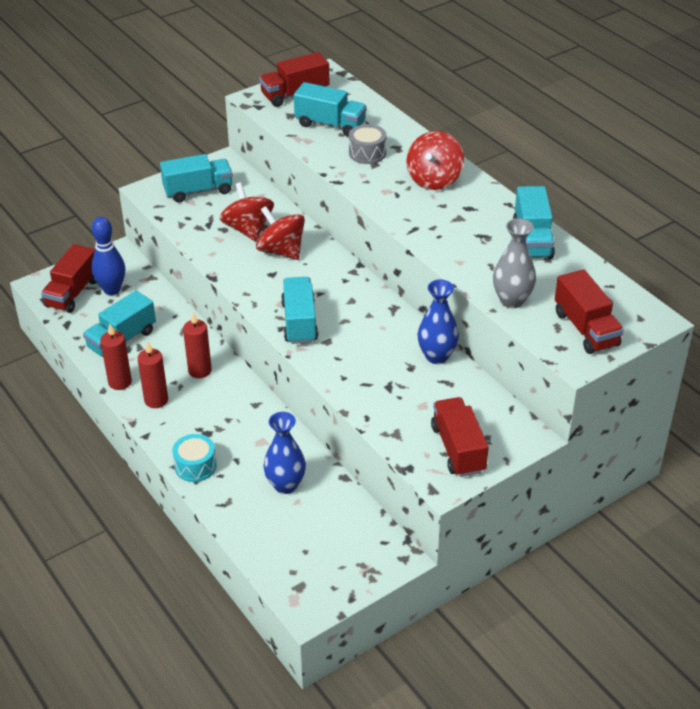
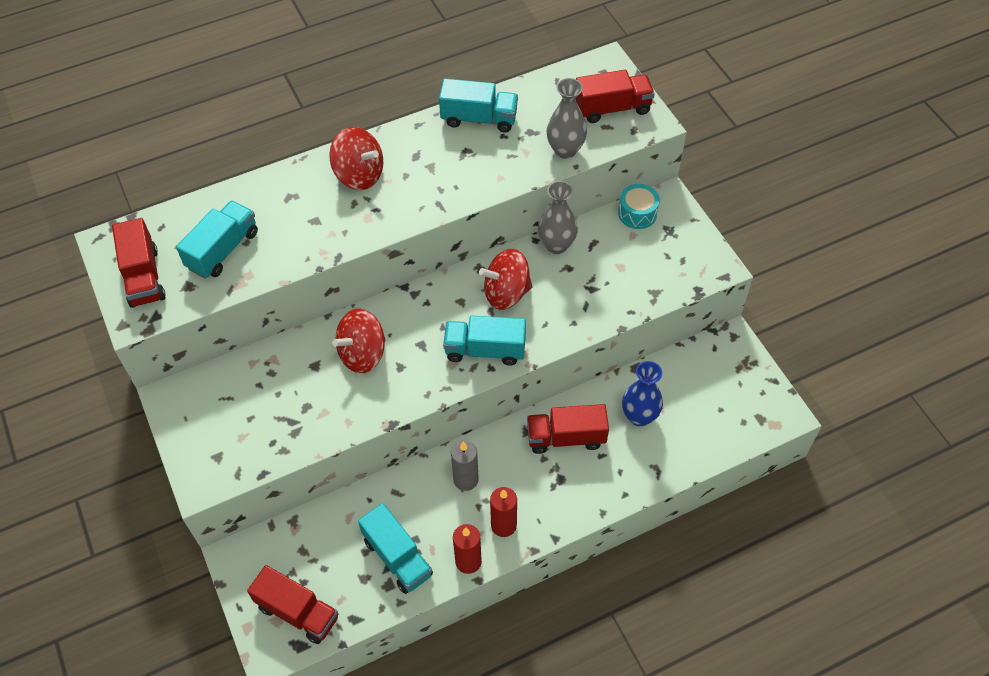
camera: 80 degrees left, 15 degrees up
blue bowling pin [91,217,125,295] -> none
turquoise truck [160,154,233,203] -> none
turquoise drum [172,434,217,482] -> turquoise drum moved to [618,184,660,229]
red candle [183,312,212,378] -> grey candle [451,440,479,491]
red spinning top [220,182,274,241] -> red spinning top moved to [479,249,532,310]
grey drum [349,124,387,164] -> none
blue vase [417,280,459,364] -> grey vase [538,181,578,254]
red truck [431,397,489,477] -> red truck moved to [527,404,609,454]

